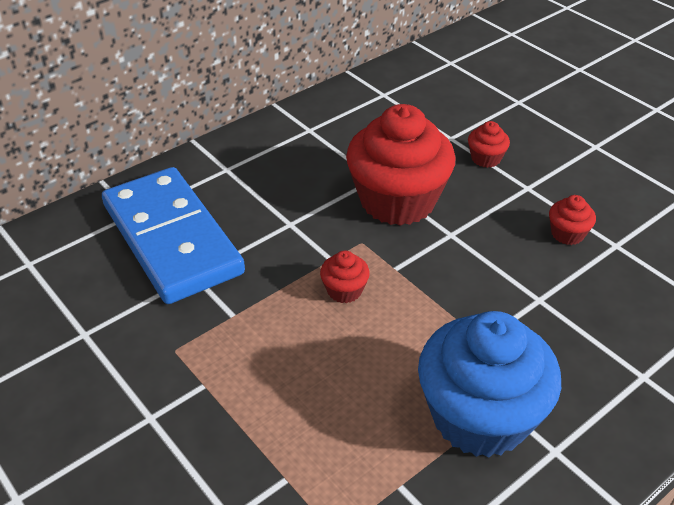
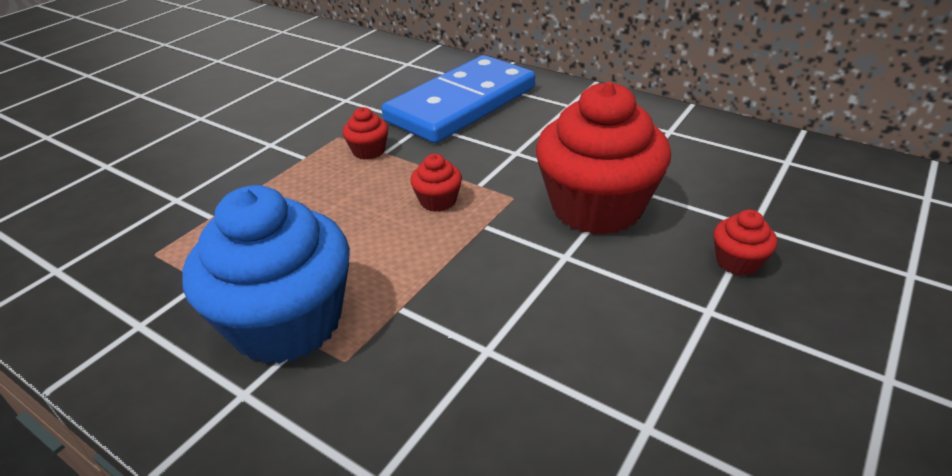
camera: 75 degrees right, 5 degrees down
red cupcake [549,195,596,245] -> red cupcake moved to [342,107,388,160]

